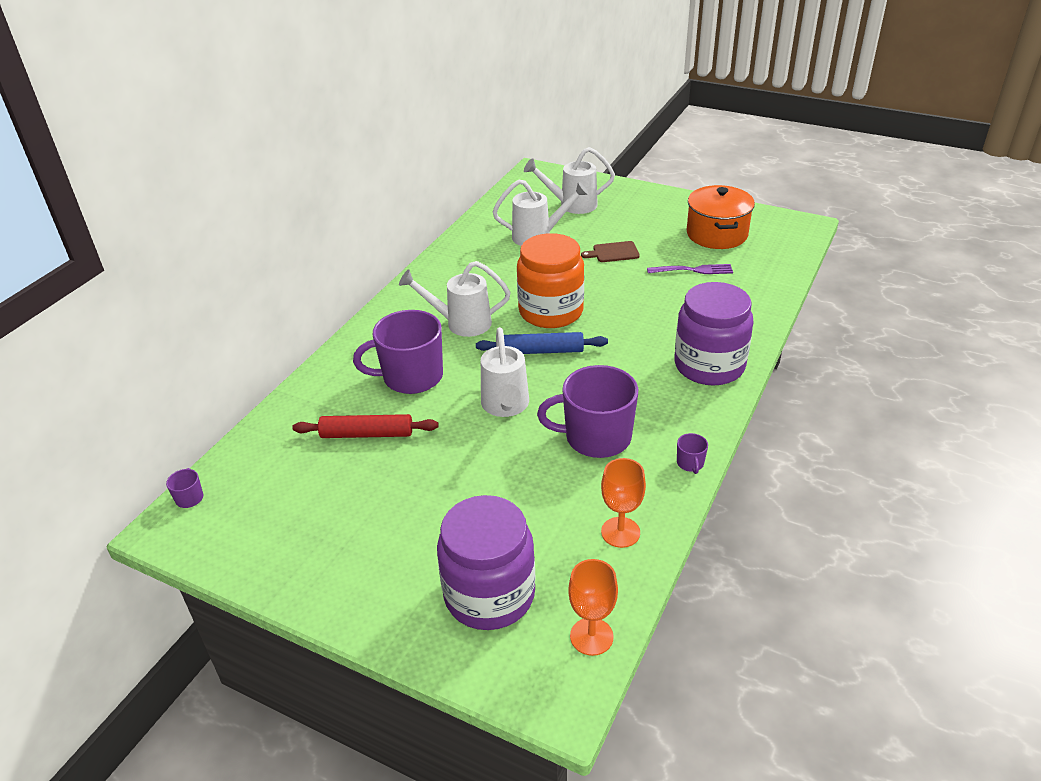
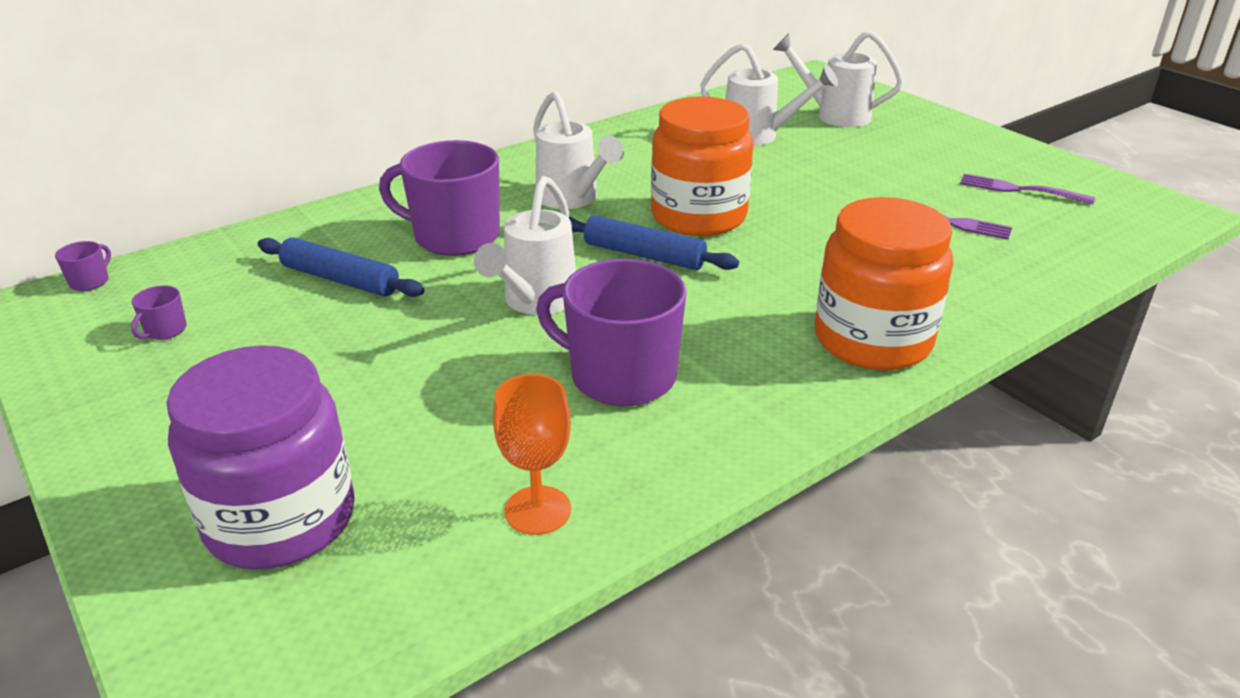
camera: 25 degrees right, 5 degrees down
red rolling pin [292,414,439,438] -> blue rolling pin [258,237,424,297]
white watering can [399,261,511,337] -> white watering can turned 150 degrees counterclockwise [533,91,624,209]
orange goblet [568,559,618,656] -> none
brown cutting board [581,241,640,262] -> none
purple jar [674,282,754,386] -> orange jar [815,197,953,370]
purple mug [677,433,708,474] -> purple mug moved to [131,285,187,340]
orange pot [687,185,755,249] -> purple fork [960,174,1095,204]

